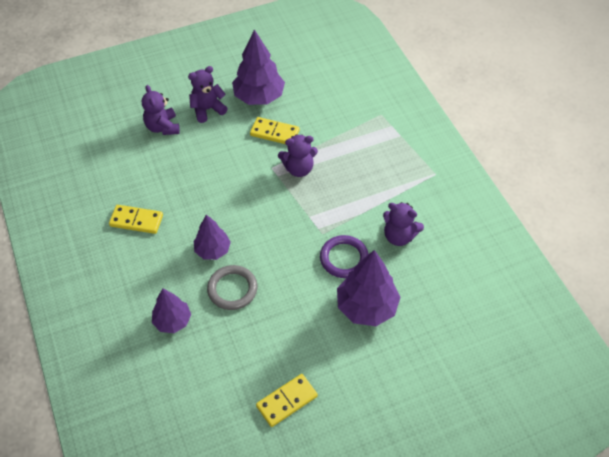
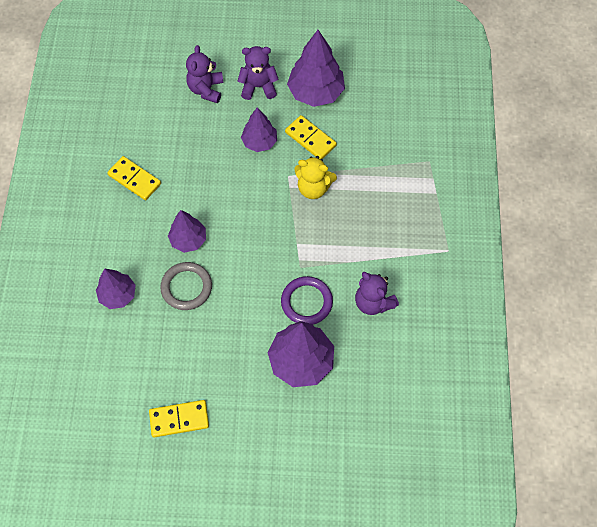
camera: 25 degrees right, 10 degrees up
purple teddy bear [278,134,318,177] -> yellow teddy bear [294,156,337,199]
none -> purple tree [241,107,277,152]

